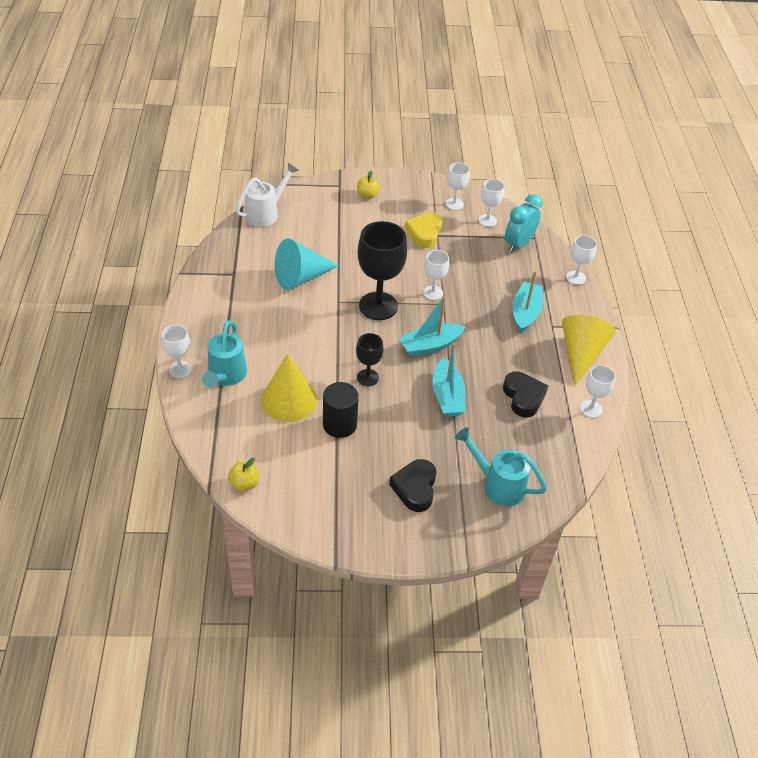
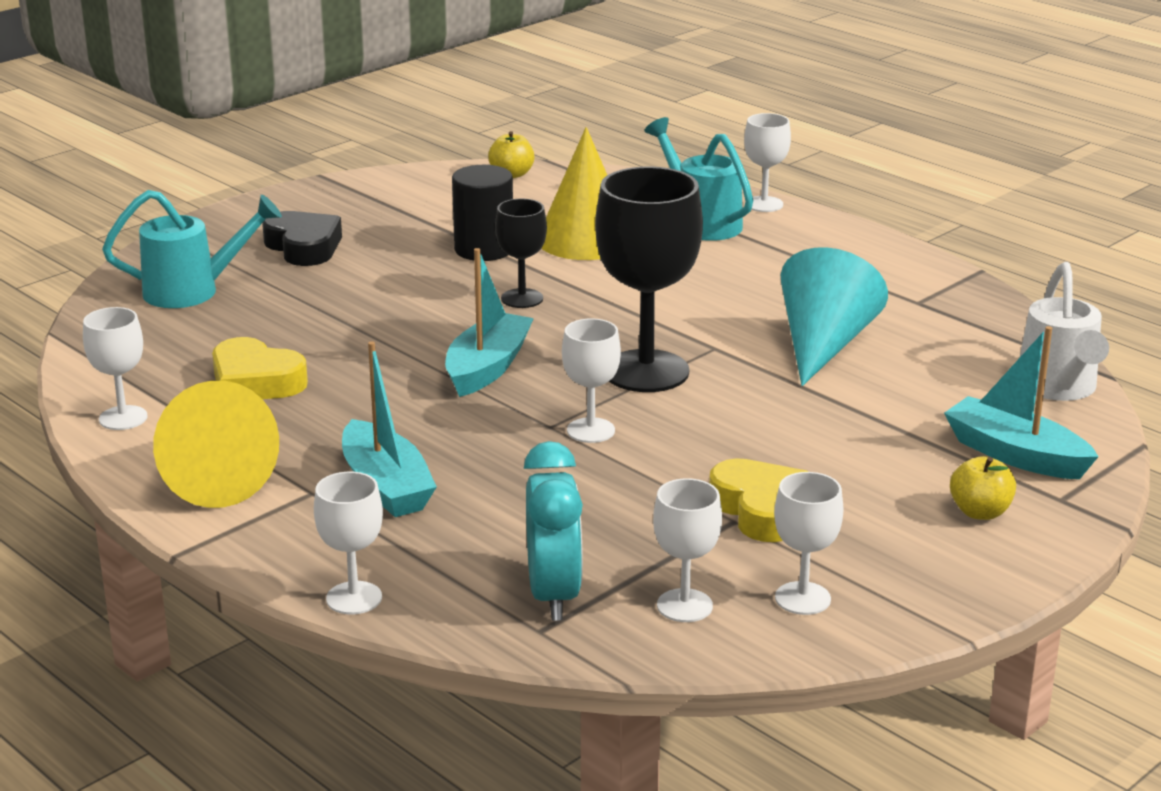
camera: 140 degrees right, 20 degrees down
turquoise boat [433,343,465,417] -> turquoise boat moved to [944,326,1099,479]
black heart [503,371,548,417] -> yellow heart [212,337,308,399]

